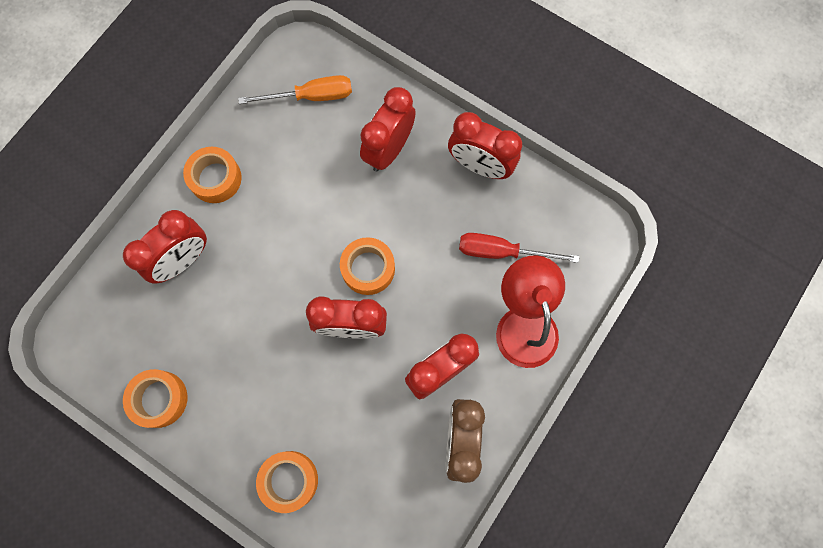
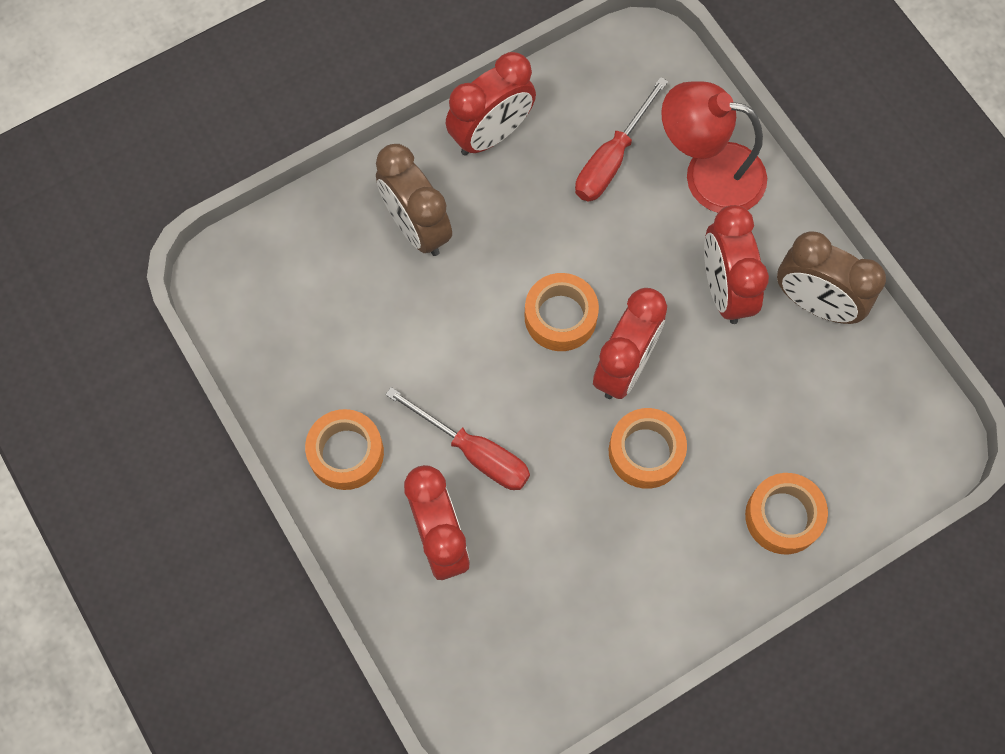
camera: 65 degrees left, 5 degrees down
orange tape [123,369,188,428] -> orange tape moved to [609,408,687,489]
orange screwdriver [238,75,352,104] -> none
red clock [360,87,416,172] -> brown clock [376,144,452,256]
none -> red screwdriver [385,387,530,490]

